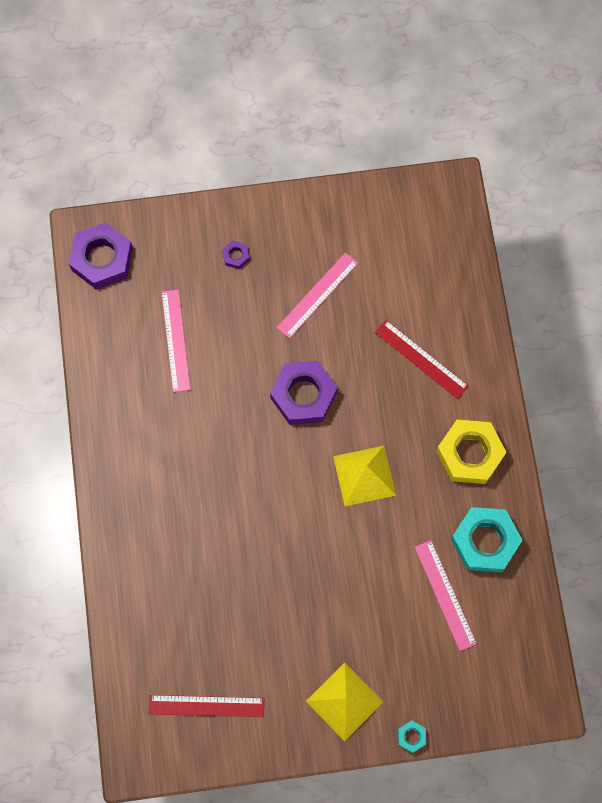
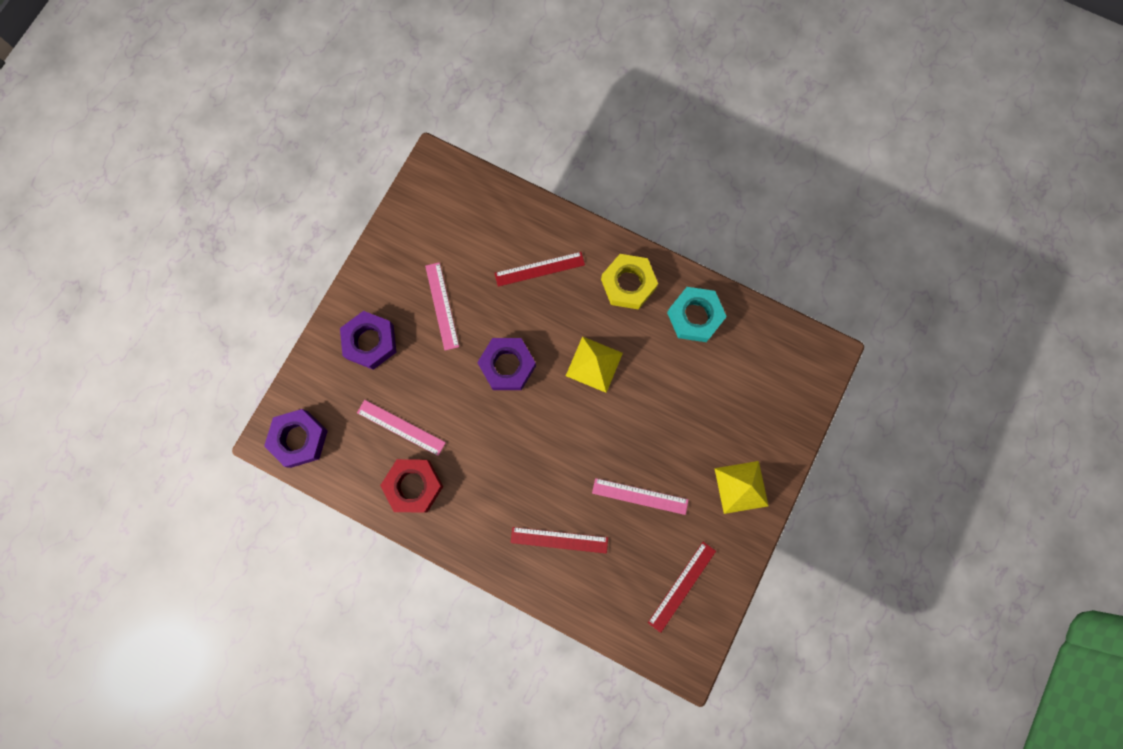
camera: 55 degrees left, 5 degrees up
purple nut [222,240,250,269] -> purple nut [340,311,396,370], size x2.28
turquoise nut [398,721,426,753] -> none
pink ruler [415,540,477,651] -> pink ruler moved to [592,478,689,515]
none -> red nut [380,459,443,513]
none -> red ruler [511,527,608,554]

